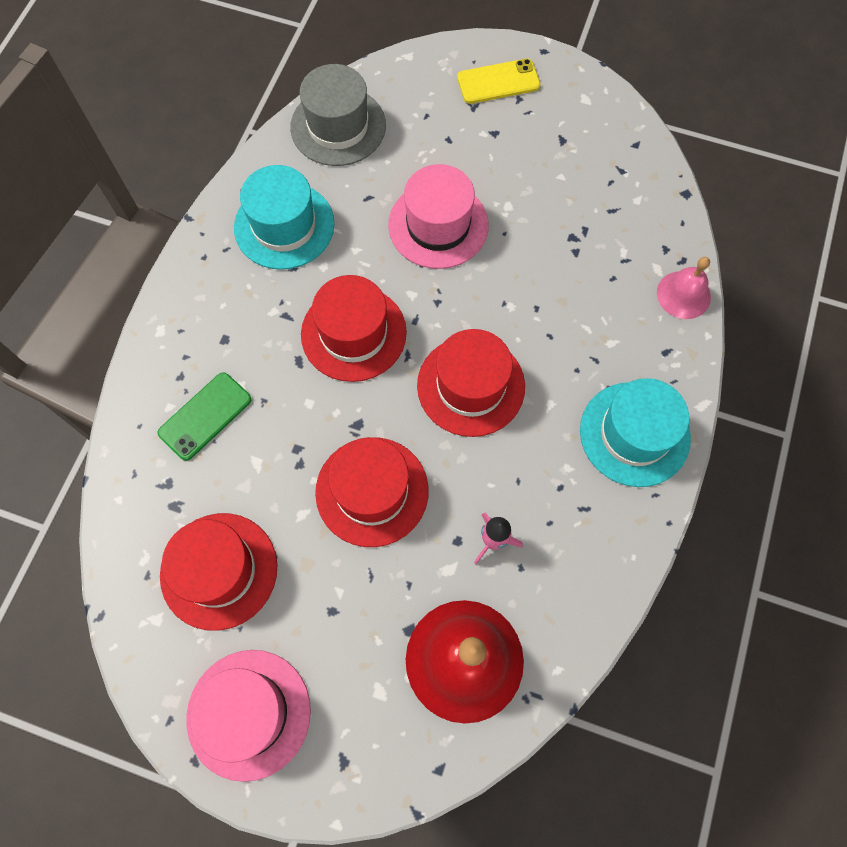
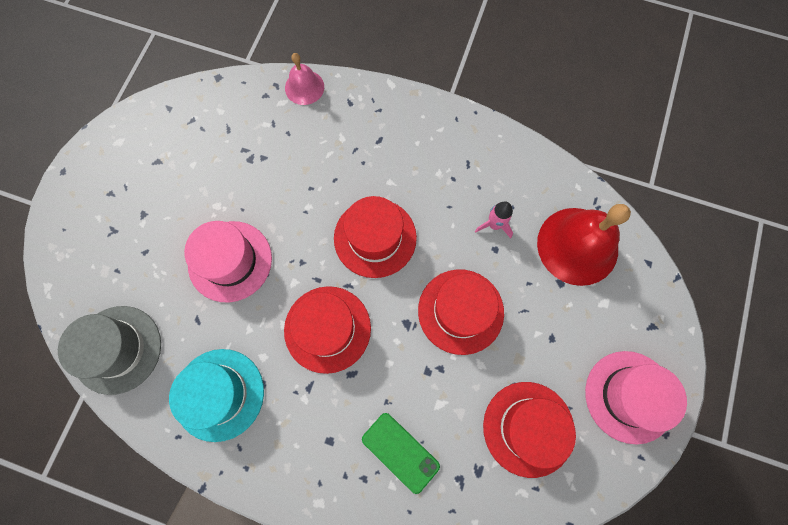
camera: 90 degrees left, 5 degrees up
yellow phone [457,59,541,104] -> none
turquoise hat [580,378,691,487] -> none

